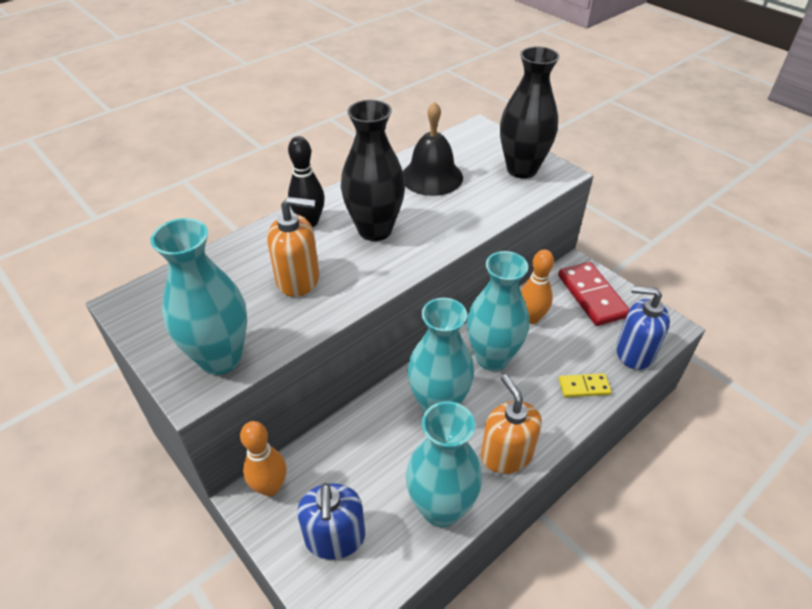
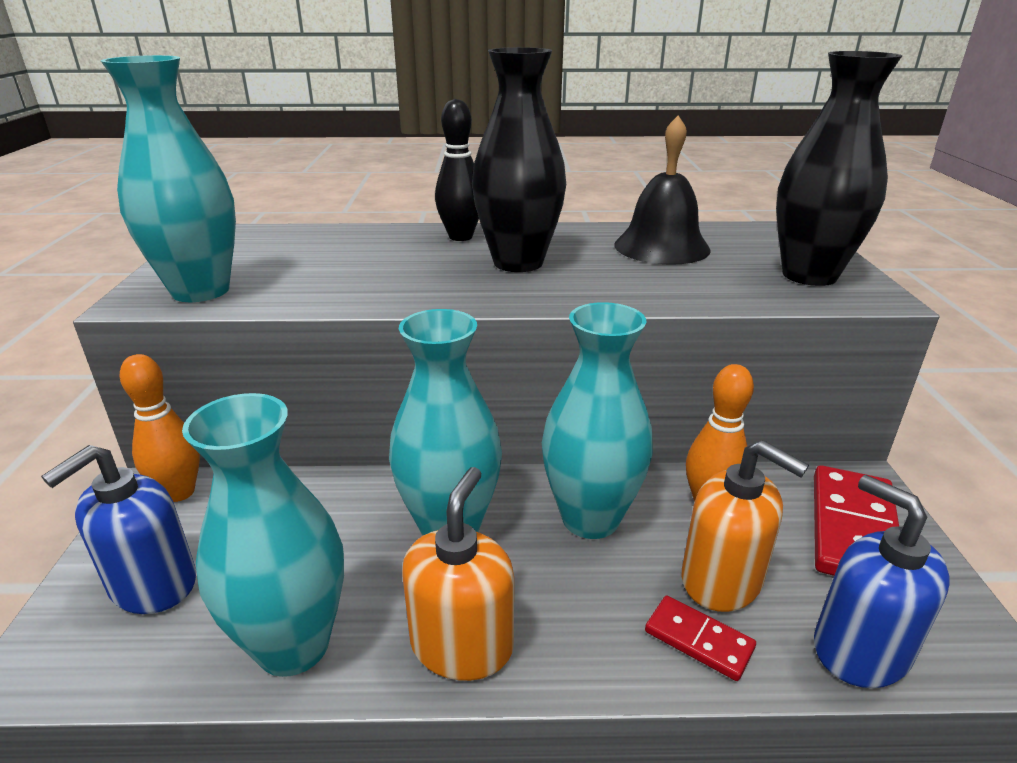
camera: 40 degrees right, 15 degrees down
orange soap dispenser [267,197,319,297] -> orange soap dispenser moved to [682,440,809,612]
yellow domino [559,373,611,397] -> red domino [645,595,756,681]

